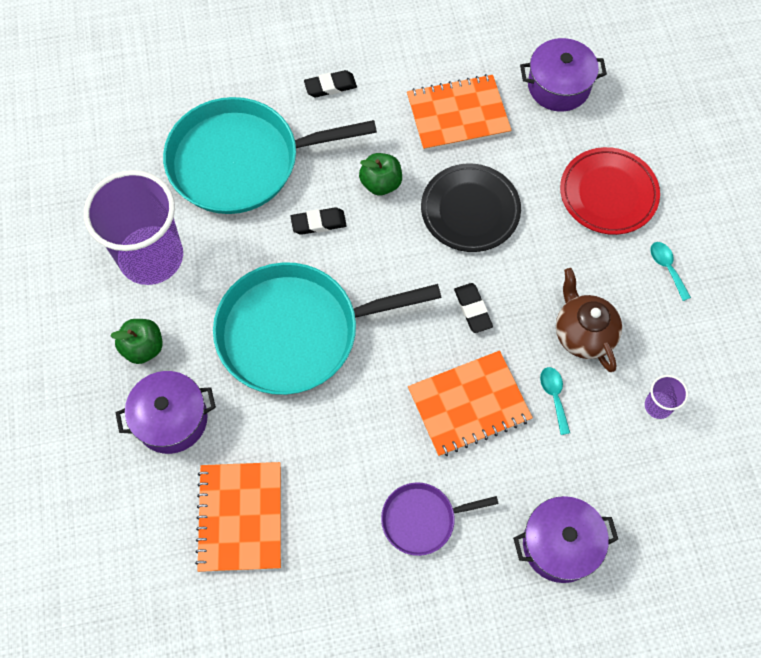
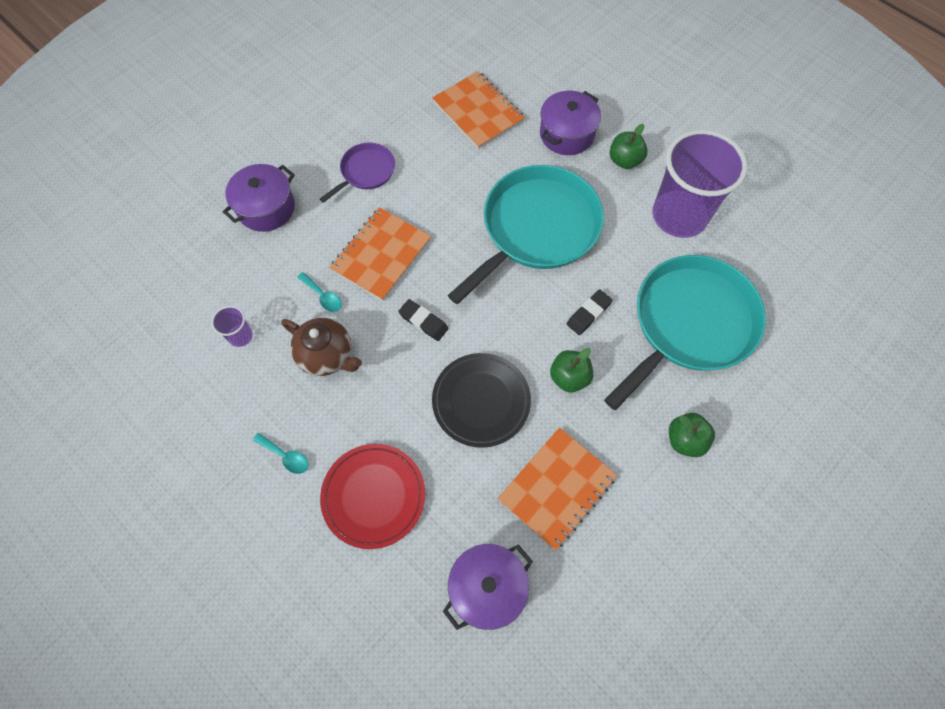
camera: 145 degrees right, 0 degrees up
black eraser [304,70,357,98] -> green apple [669,413,715,457]

